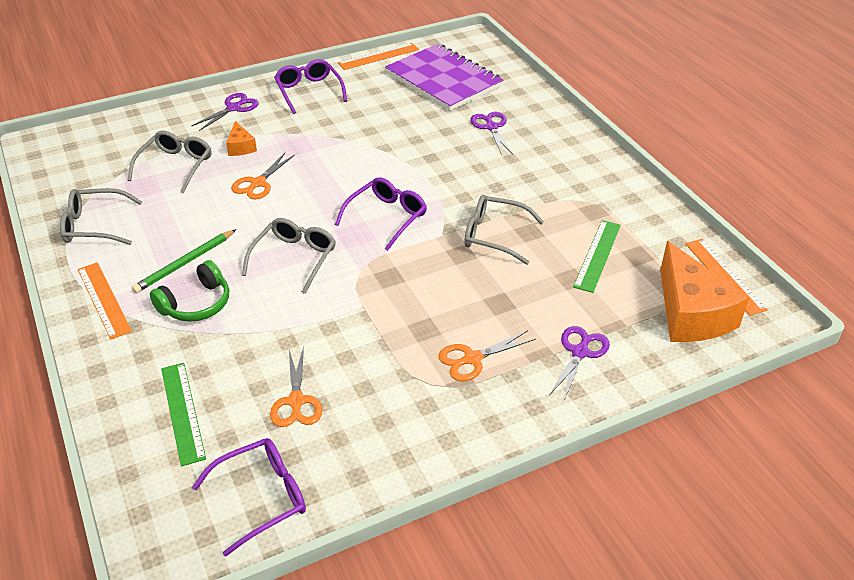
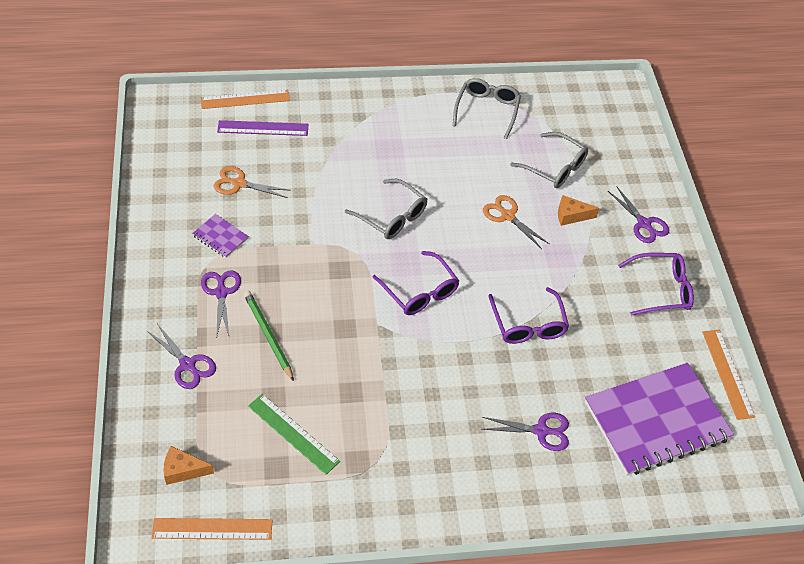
camera: 105 degrees right, 10 degrees up
orange ruler [78,262,132,339] -> orange ruler moved to [200,89,290,109]
green pencil [132,229,236,293] -> green pencil moved to [244,291,294,381]
green headphones [150,260,229,322] -> none
green ruler [161,363,206,466] -> purple ruler [217,120,308,136]
purple glasses [192,438,306,557] -> purple glasses moved to [488,287,569,344]
orange scissors [438,330,536,381] -> purple scissors [201,270,241,339]
grey glasses [464,195,544,265] -> none
orange cheese [660,241,749,342] -> orange cheese [163,446,214,485], size x0.47
none -> purple notebook [192,214,249,258]

